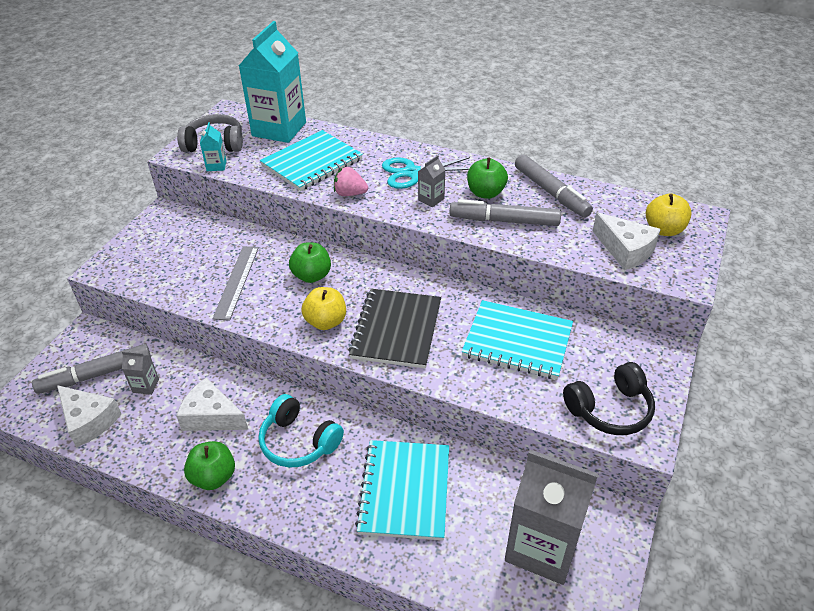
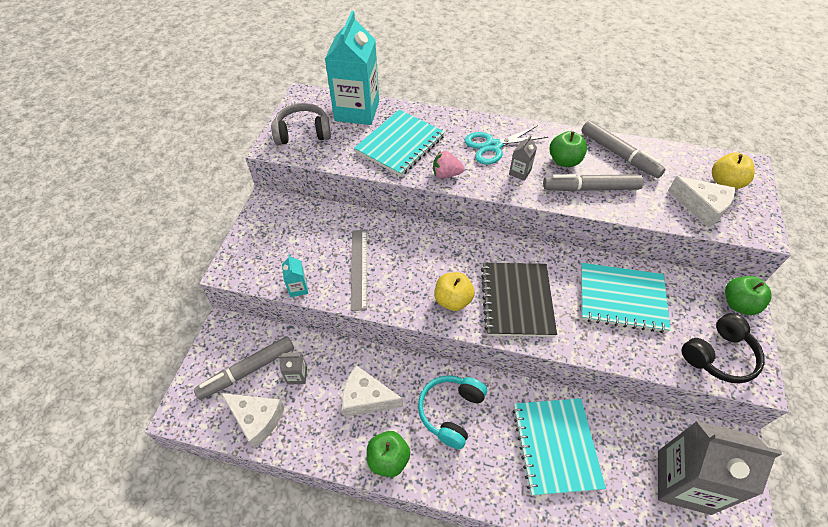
camera: 10 degrees left, 10 degrees up
turquoise carton [200,122,227,171] -> turquoise carton moved to [282,255,308,297]
turquoise headphones [259,394,344,467] -> turquoise headphones turned 90 degrees clockwise [418,375,487,449]
green apple [289,242,331,283] -> green apple moved to [725,276,772,315]

